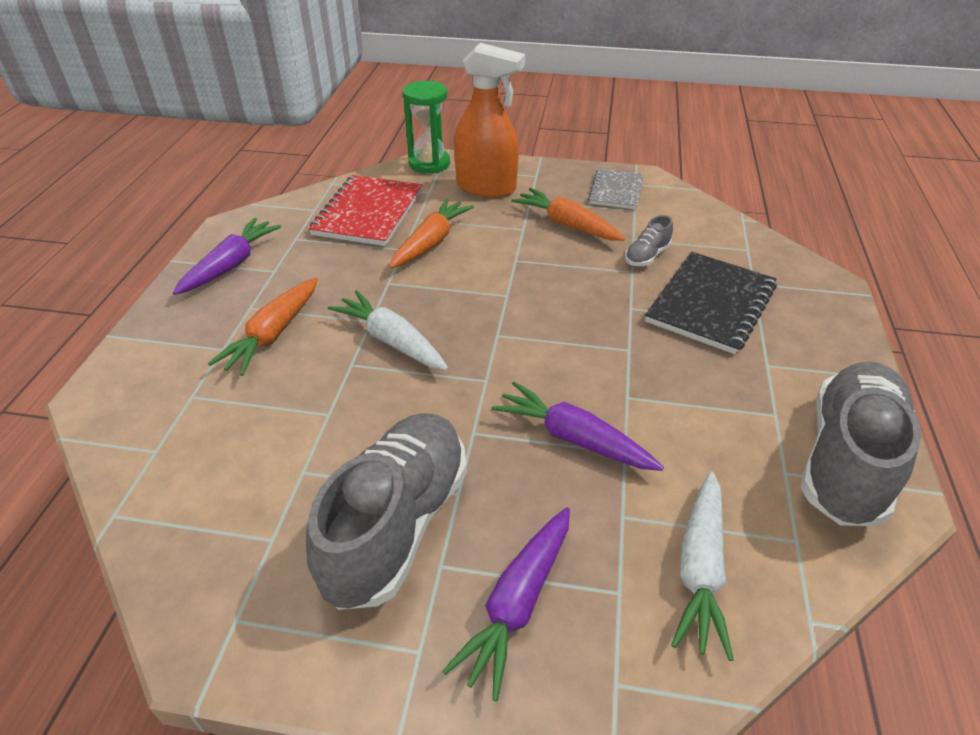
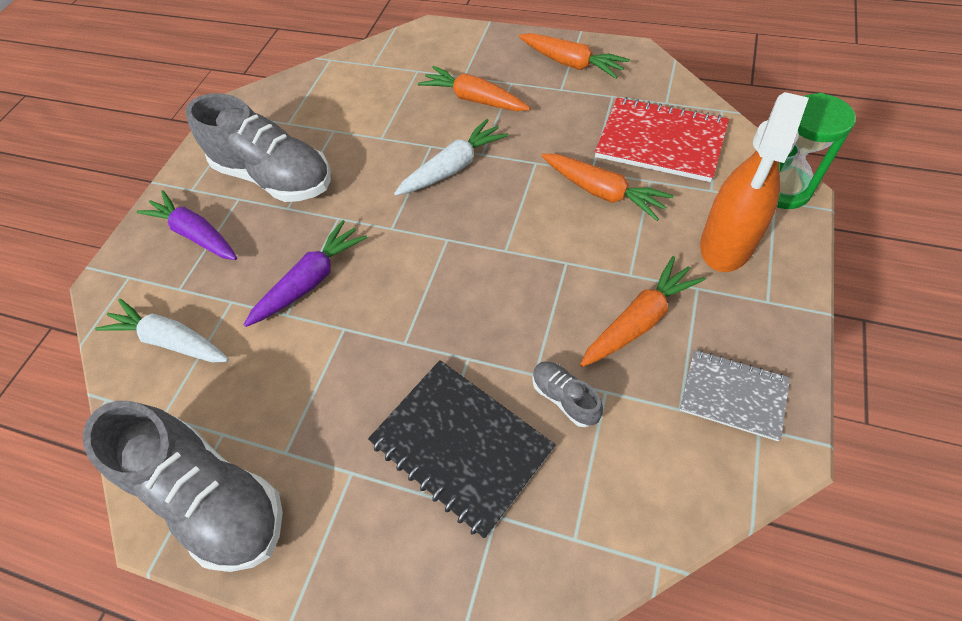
camera: 105 degrees right, 15 degrees up
purple carrot [173,218,282,295] -> orange carrot [519,33,630,79]

